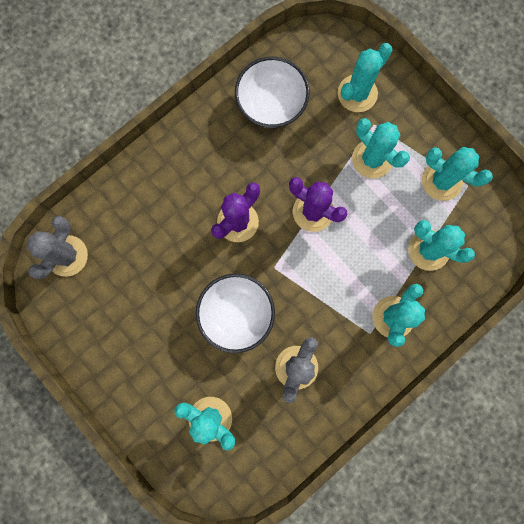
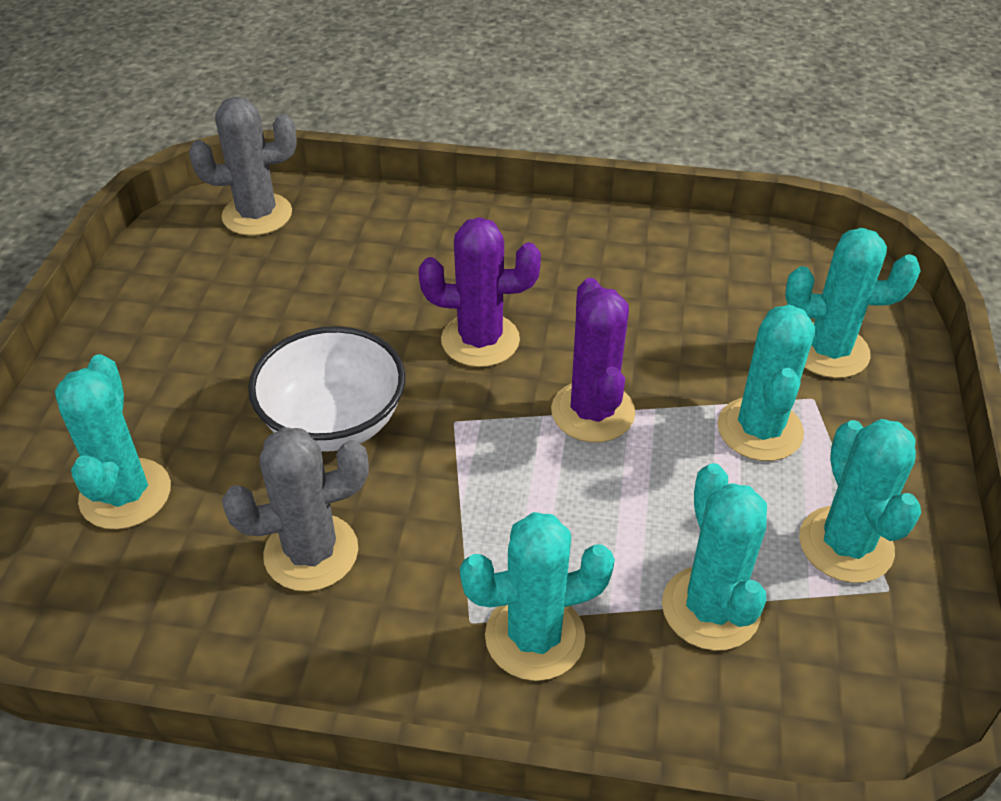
camera: 50 degrees right, 35 degrees down
white bowl [235,57,310,128] -> none

